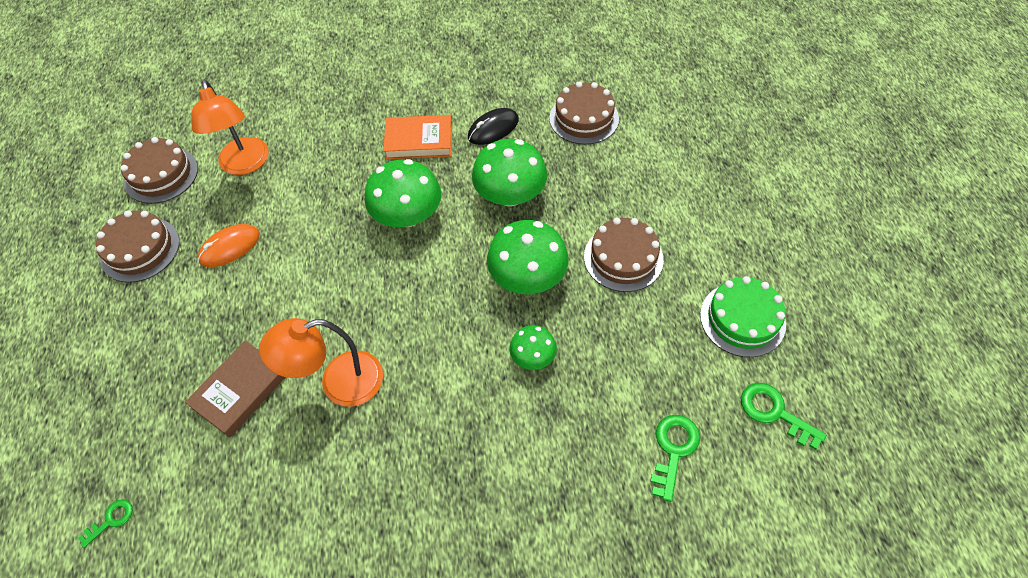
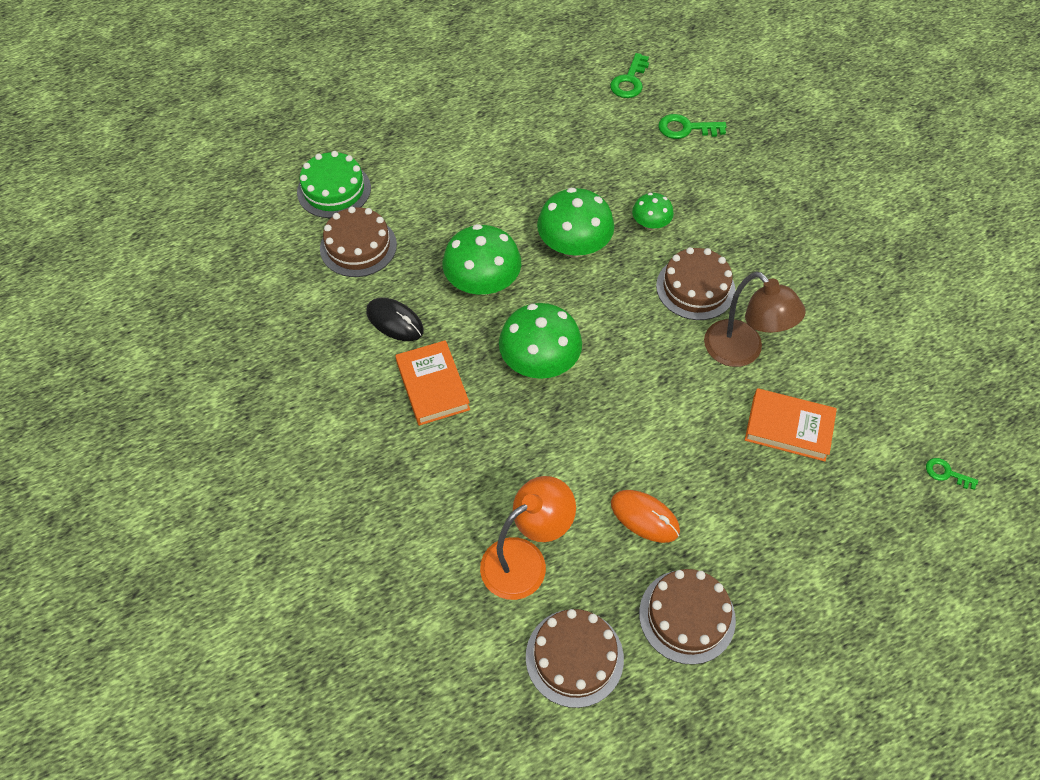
camera: 110 degrees left, 0 degrees up
brown book [185,341,285,438] -> orange book [745,388,837,461]
orange lamp [259,318,383,407] -> brown lamp [704,272,806,367]
brown cake [584,218,664,292] -> brown cake moved to [656,247,735,320]
green cake [700,276,786,357] -> green cake moved to [297,151,371,218]

